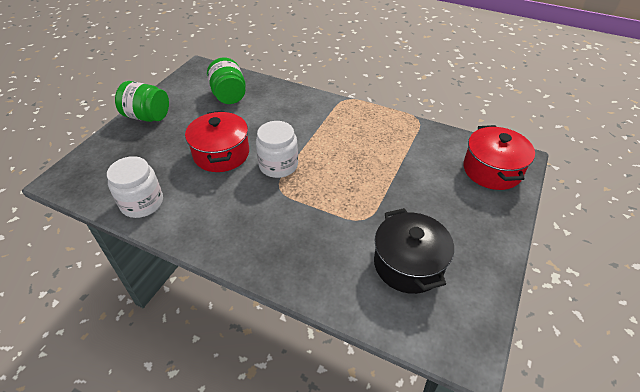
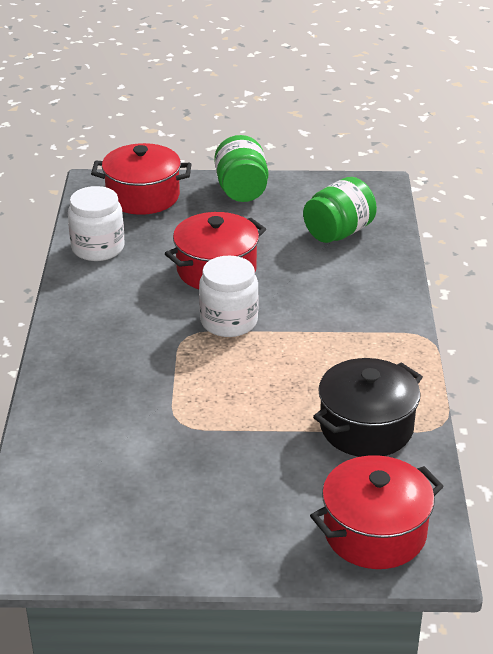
camera: 65 degrees right, 10 degrees down
black pot [374,208,454,294] -> black pot moved to [313,358,423,457]
none -> red pot [91,143,192,215]

